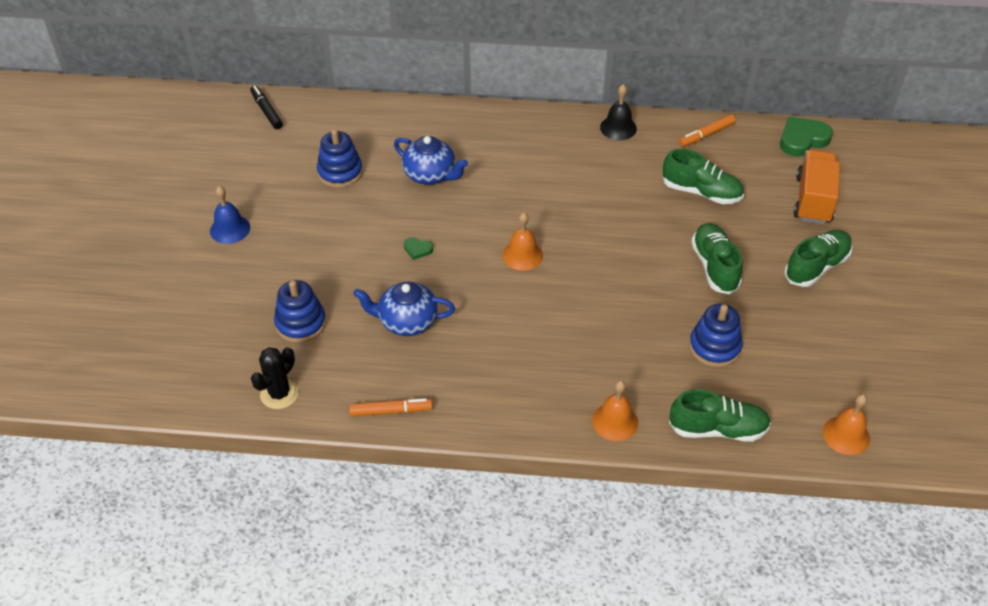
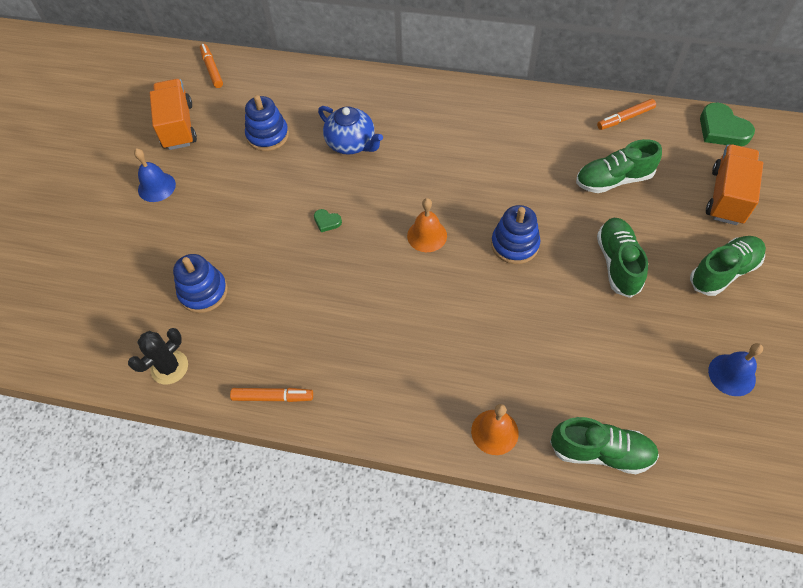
camera: 10 degrees right, 10 degrees up
black marker [250,86,283,129] -> orange marker [200,44,223,88]
blue teapot [353,282,455,336] -> none
black bell [600,84,637,140] -> none
green shoe [662,149,744,204] -> green shoe turned 135 degrees clockwise [576,139,662,193]
blue stacking toy [689,304,743,367] -> blue stacking toy moved to [491,205,541,264]
green heart [780,117,833,157] -> green heart turned 105 degrees counterclockwise [700,103,755,146]
orange bell [823,394,870,455] -> none
none -> orange truck [150,79,197,150]
none -> blue bell [708,343,763,396]

